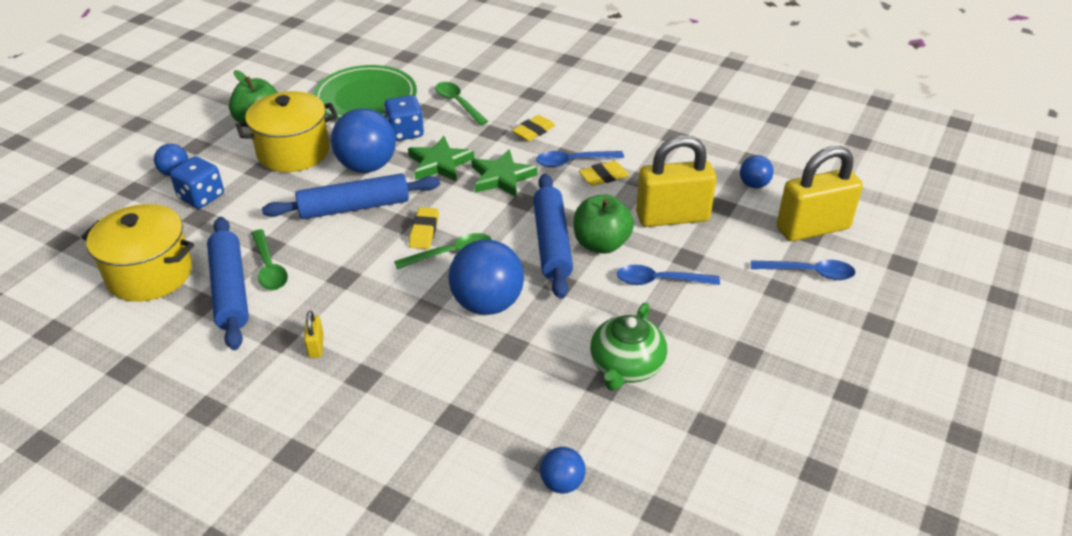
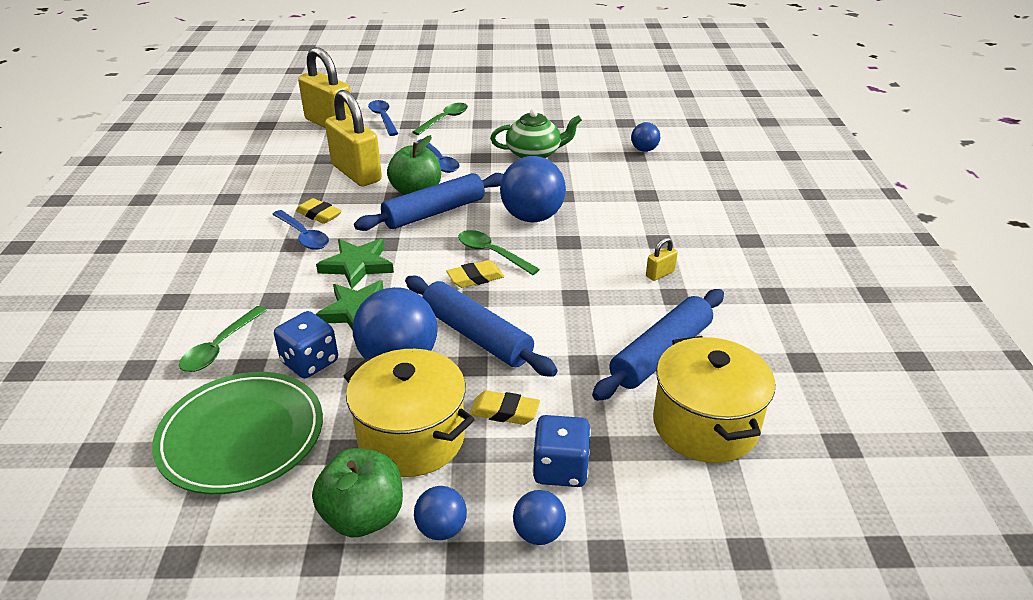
camera: 120 degrees left, 5 degrees down
green spoon [251,229,288,290] -> green spoon moved to [412,103,468,135]
yellow eraser [512,115,555,141] -> yellow eraser moved to [470,390,540,425]
blue ball [740,155,774,188] -> blue ball moved to [414,486,467,540]

